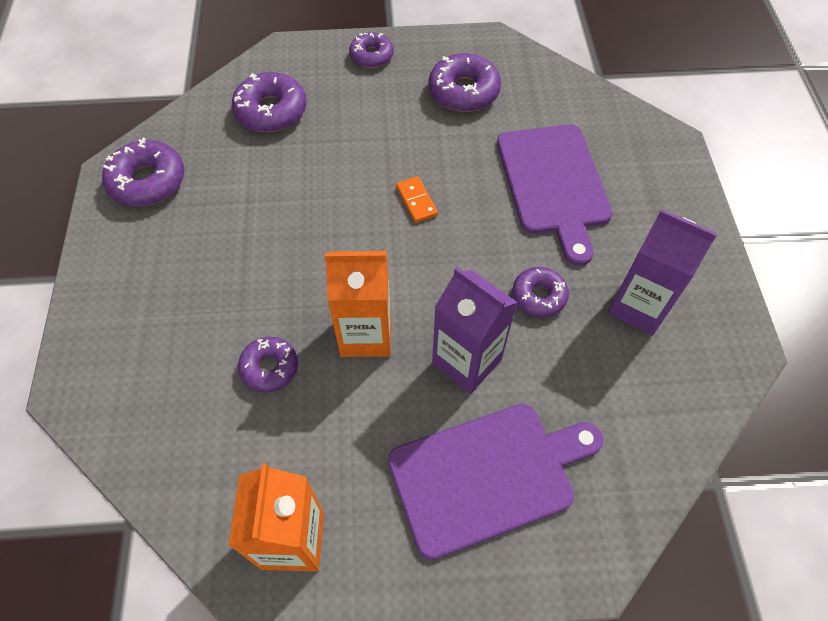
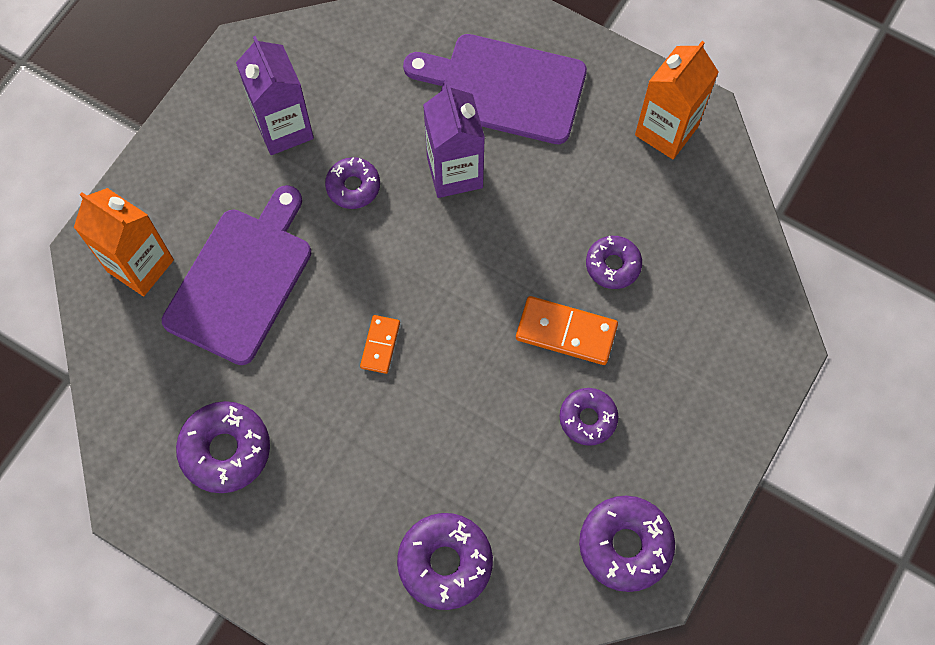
camera: 145 degrees left, 10 degrees up
orange carton [325,251,391,357] -> orange carton moved to [74,188,174,296]
purple donut [349,32,394,68] -> purple donut moved to [559,388,619,446]
none -> orange domino [516,296,618,365]

